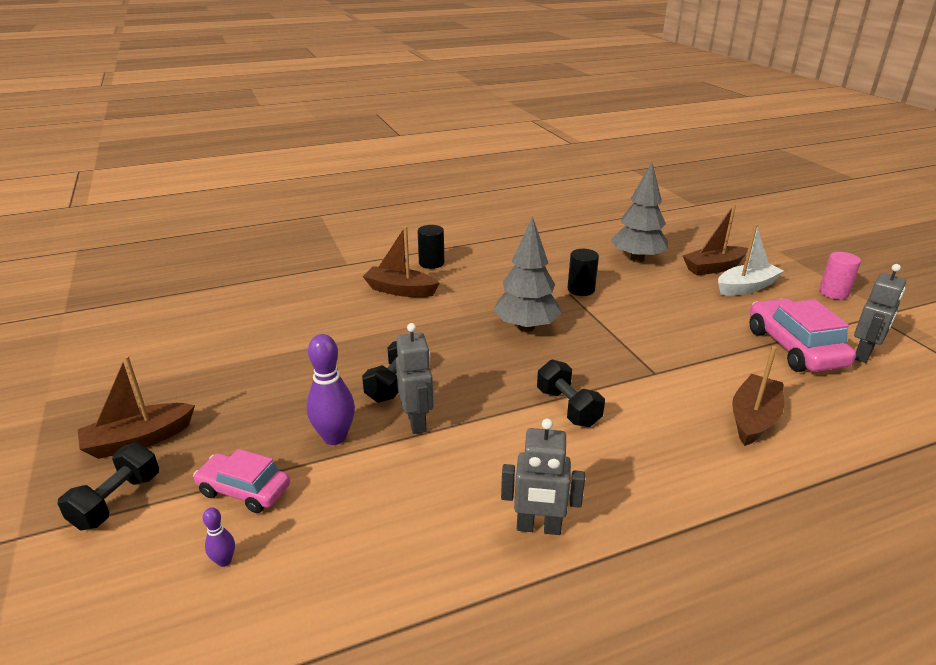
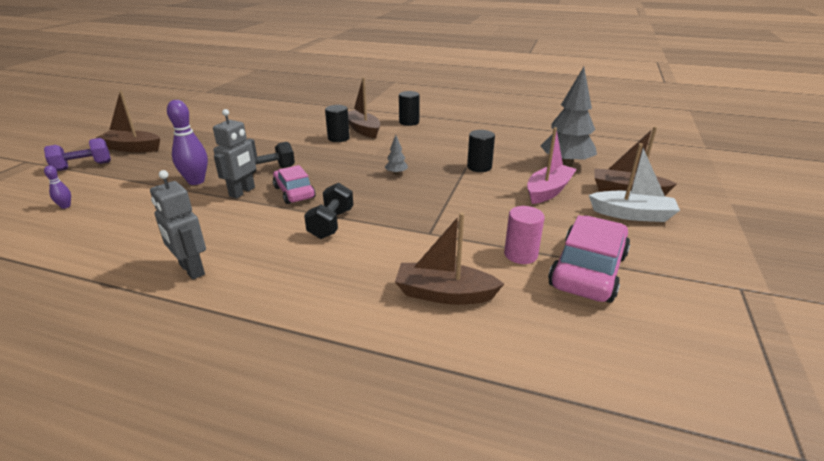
camera: 40 degrees right, 0 degrees up
black dumbbell [57,442,159,531] -> purple dumbbell [44,138,111,171]
pink car [193,449,290,513] -> pink car moved to [273,165,316,204]
grey tree [493,216,562,332] -> grey tree [385,135,408,175], size x0.42
brown boat [732,346,784,446] -> brown boat turned 150 degrees counterclockwise [395,213,504,305]
pink cylinder [819,252,861,300] -> pink cylinder moved to [504,206,545,264]
grey robot [854,264,906,363] -> none
none -> black cylinder [325,105,350,142]
none -> pink boat [527,127,577,204]

